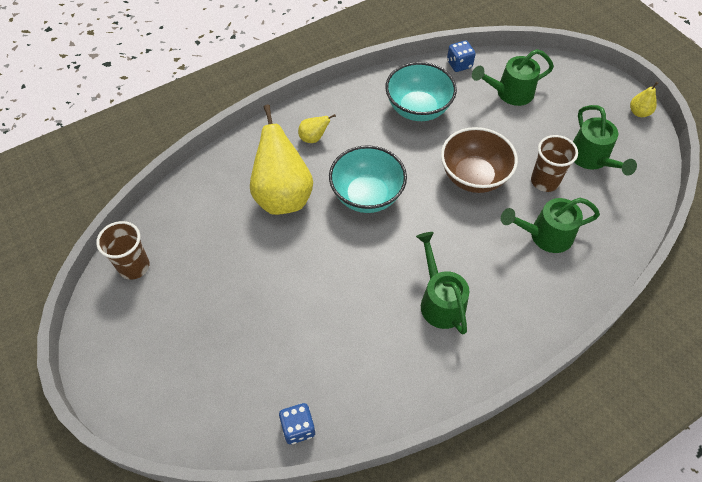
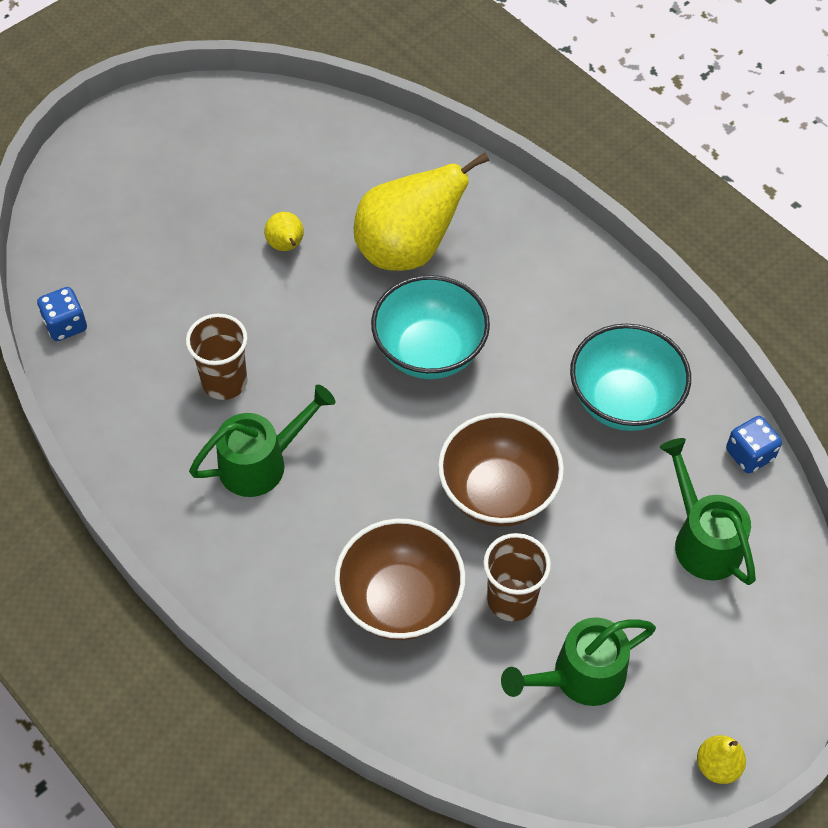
camera: 80 degrees right, 0 degrees up
brown cup [96,221,150,280] -> brown cup moved to [186,314,248,400]
yellow pear [298,114,336,143] -> yellow pear moved to [264,212,304,251]
green watering can [501,198,600,253] -> brown bowl [334,518,466,640]

